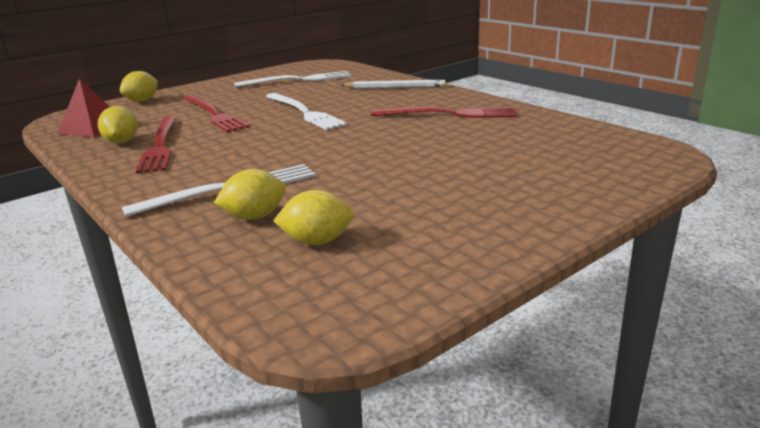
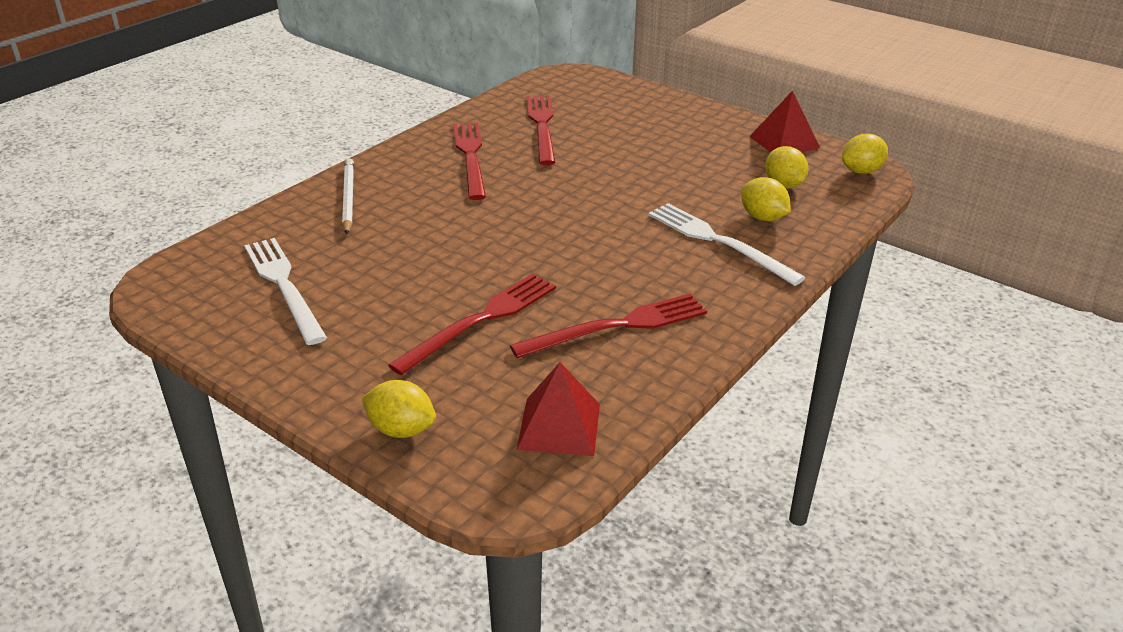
camera: 105 degrees left, 10 degrees up
yellow lemon [98,106,138,143] -> yellow lemon moved to [842,134,888,174]
white fork [266,93,347,130] -> none
none -> red fork [527,95,556,165]
none -> red pyramid [749,90,820,152]

